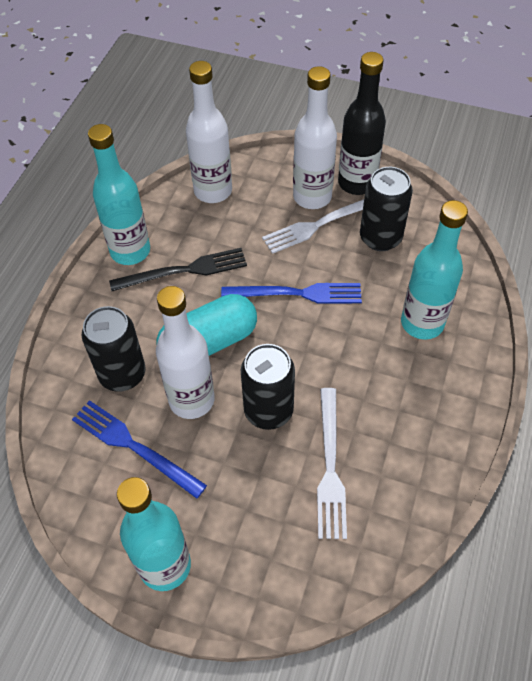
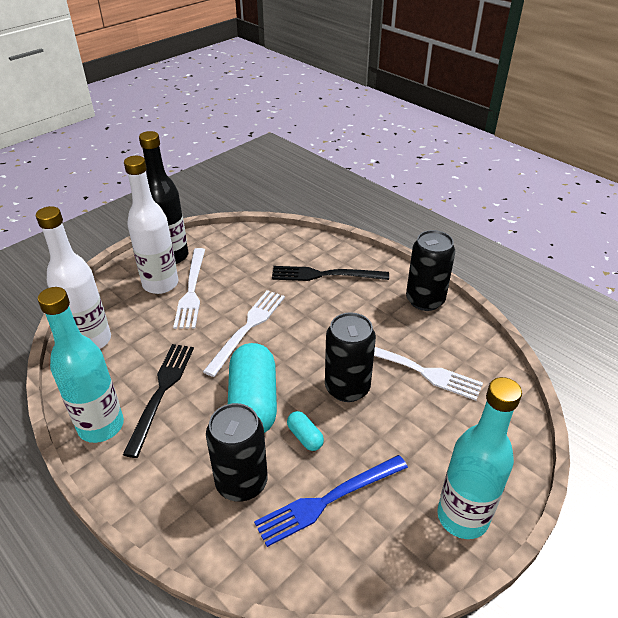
camera: 65 degrees left, 15 degrees down
white bottle [156,286,215,419] -> turquoise capsule [287,411,324,451]
blue fork [221,283,362,304] -> white fork [203,290,285,377]
black can [360,167,413,251] -> black can moved to [406,230,455,311]
turquoise bottle [401,200,468,340] -> black fork [272,266,389,281]

